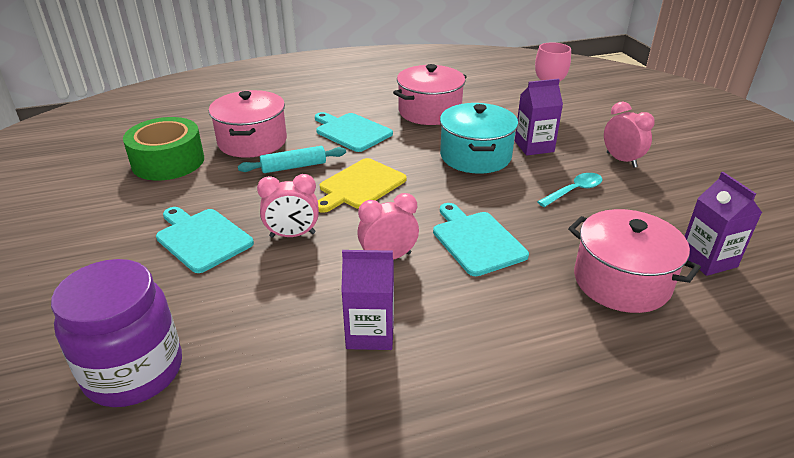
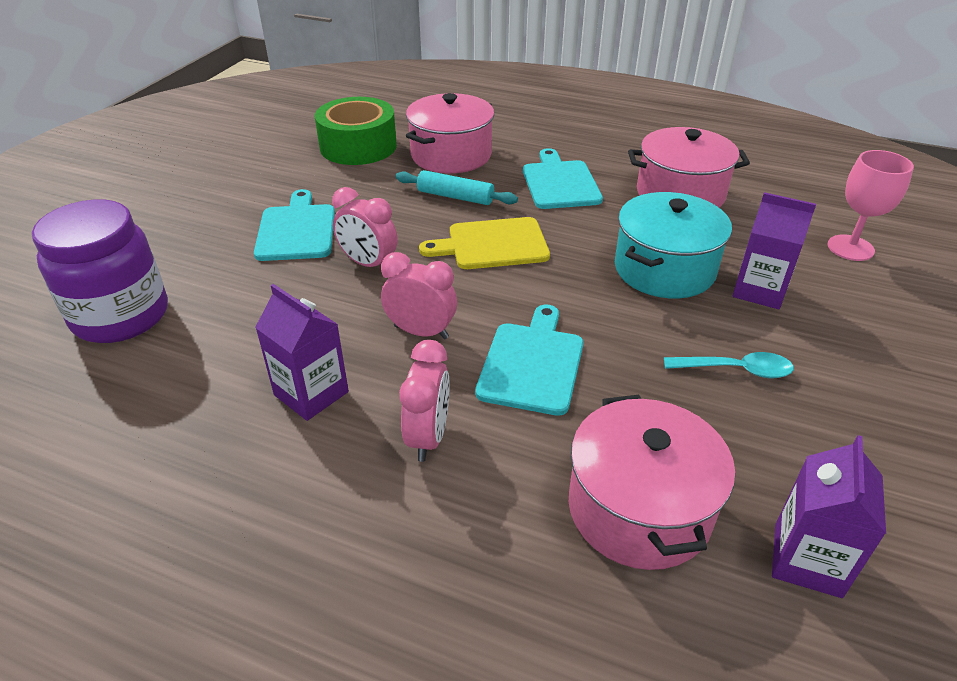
camera: 40 degrees right, 5 degrees up
pink clock [604,102,655,168] -> pink clock moved to [399,340,450,462]

